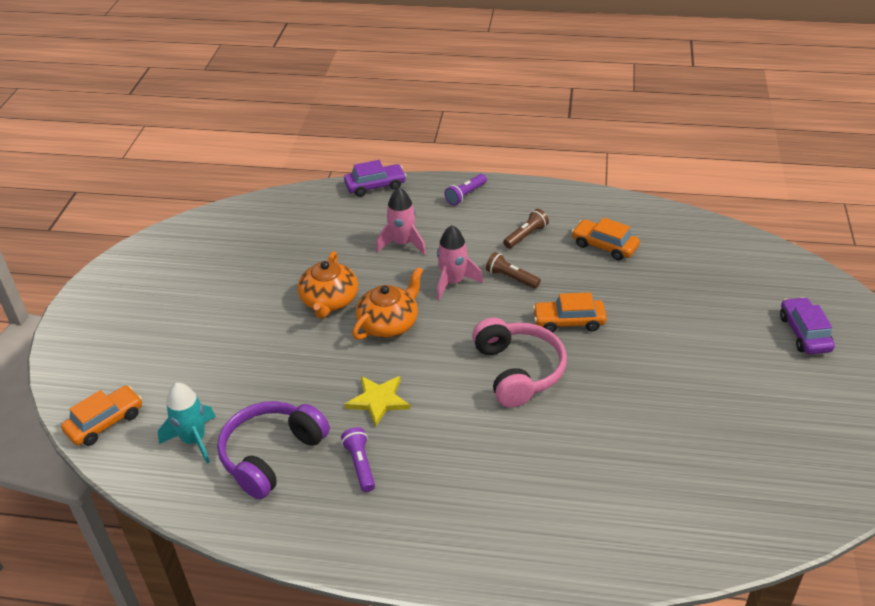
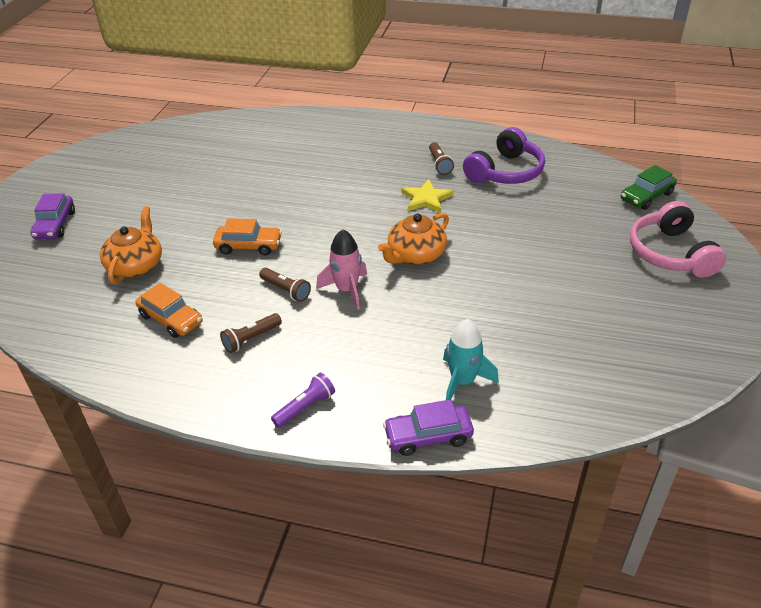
camera: 175 degrees left, 0 degrees up
orange car [61,386,142,446] -> green car [621,165,677,210]
turquoise rocket [158,383,216,464] -> turquoise rocket moved to [443,319,499,400]
orange teapot [298,251,358,318] -> orange teapot moved to [100,206,162,284]
purple flashlight [341,427,375,492] -> brown flashlight [429,142,454,175]
pink rocket [376,188,426,255] -> none
pink headphones [472,318,567,408] -> pink headphones moved to [630,201,726,278]

